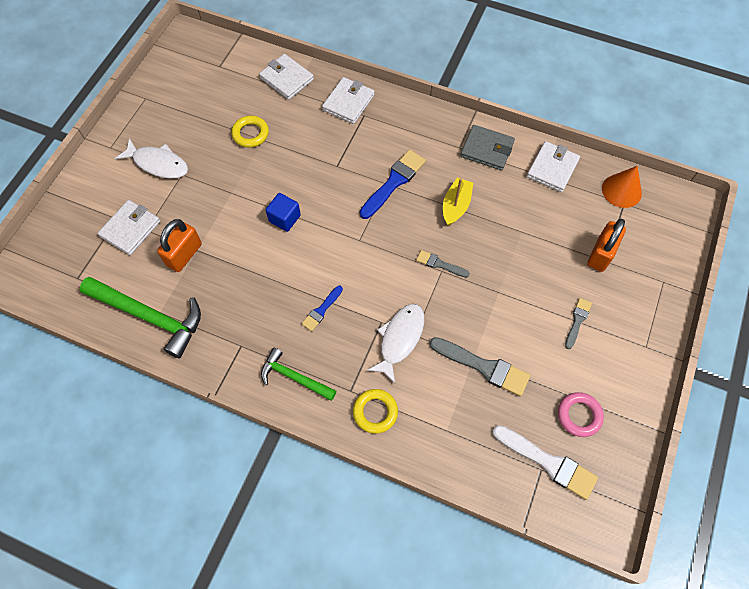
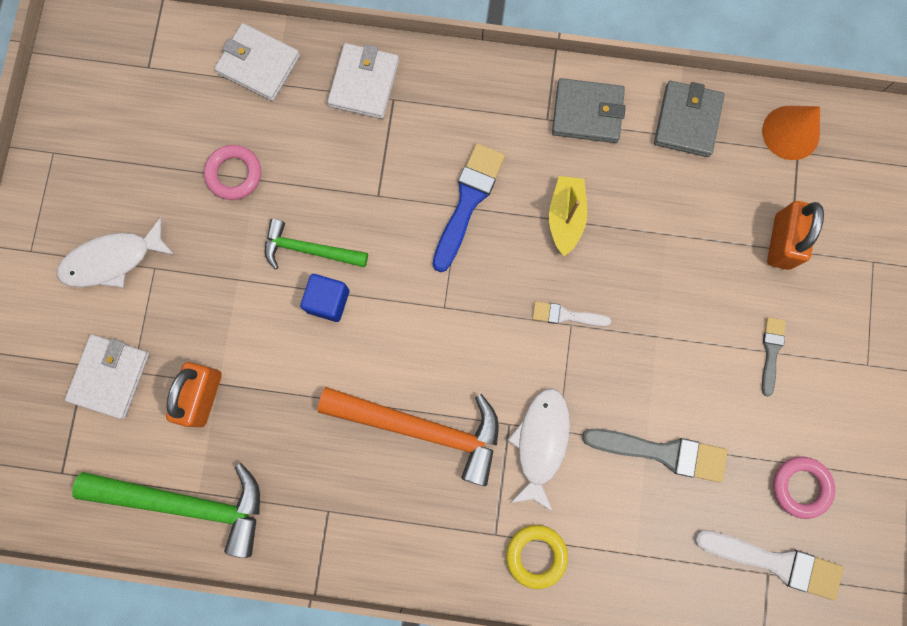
camera: 15 degrees left, 15 degrees up
white fish [115,138,188,179] -> white fish turned 150 degrees clockwise [57,217,174,288]
yellow ring [231,116,269,148] -> pink ring [204,145,261,200]
green hammer [261,348,336,401] -> green hammer moved to [265,219,368,270]
blue brush [302,286,343,331] -> orange hammer [317,387,499,486]
grey brush [416,250,470,278] -> white brush [532,301,611,326]
white wallet [527,141,580,192] -> grey wallet [654,81,725,157]

